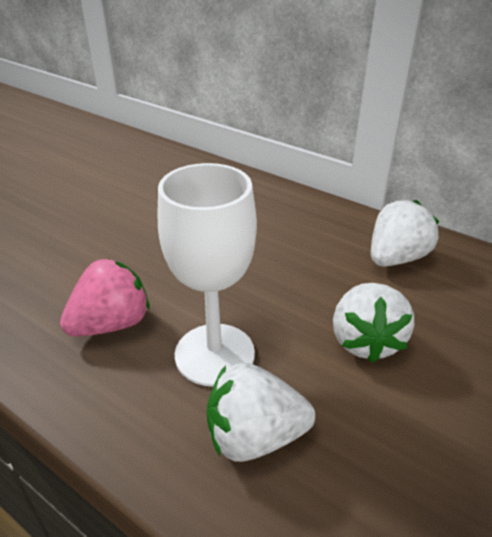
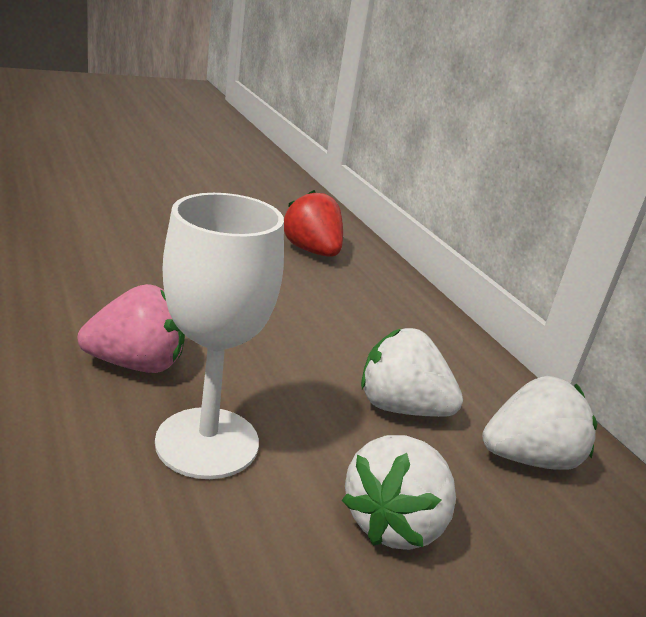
camera: 25 degrees right, 10 degrees down
white strawberry [207,363,315,462] -> white strawberry moved to [361,328,463,417]
none -> red strawberry [284,190,343,257]

